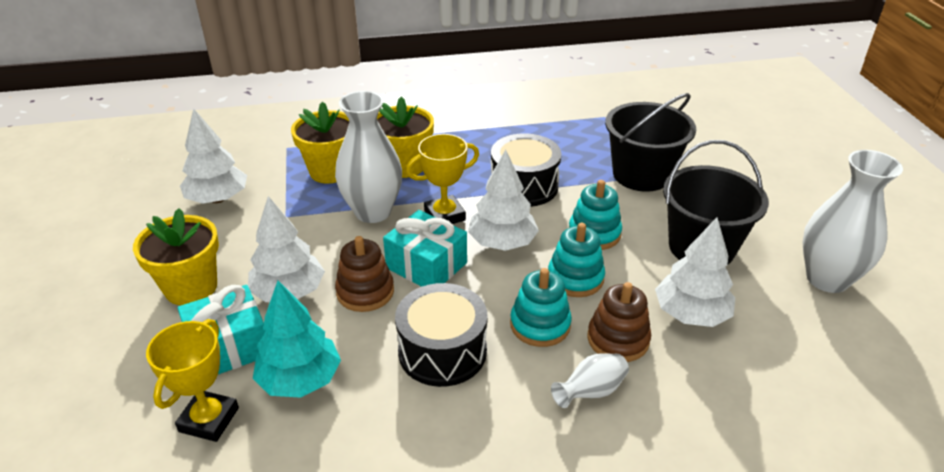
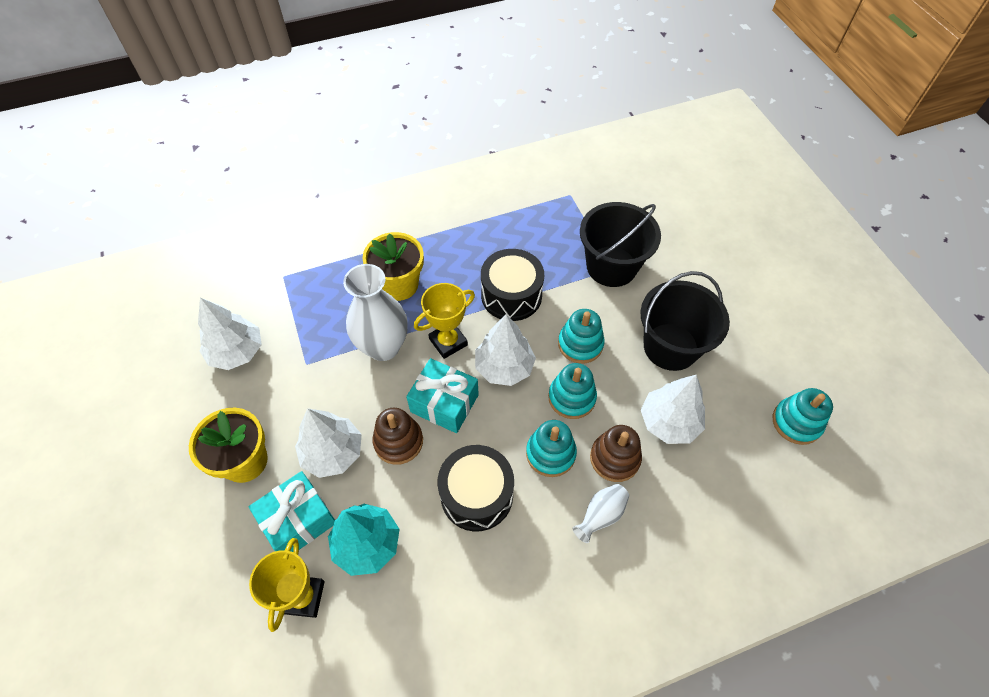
camera: 10 degrees left, 20 degrees up
yellow flower pot [291,101,349,184] -> none
white vase [802,150,903,293] -> none
none -> turquoise stacking toy [773,388,833,445]

